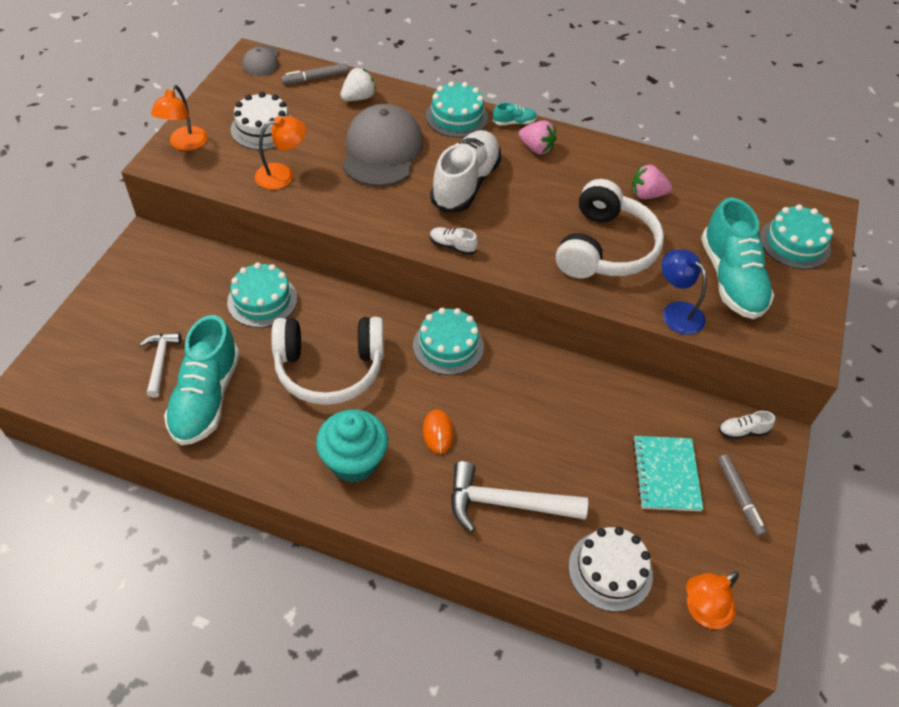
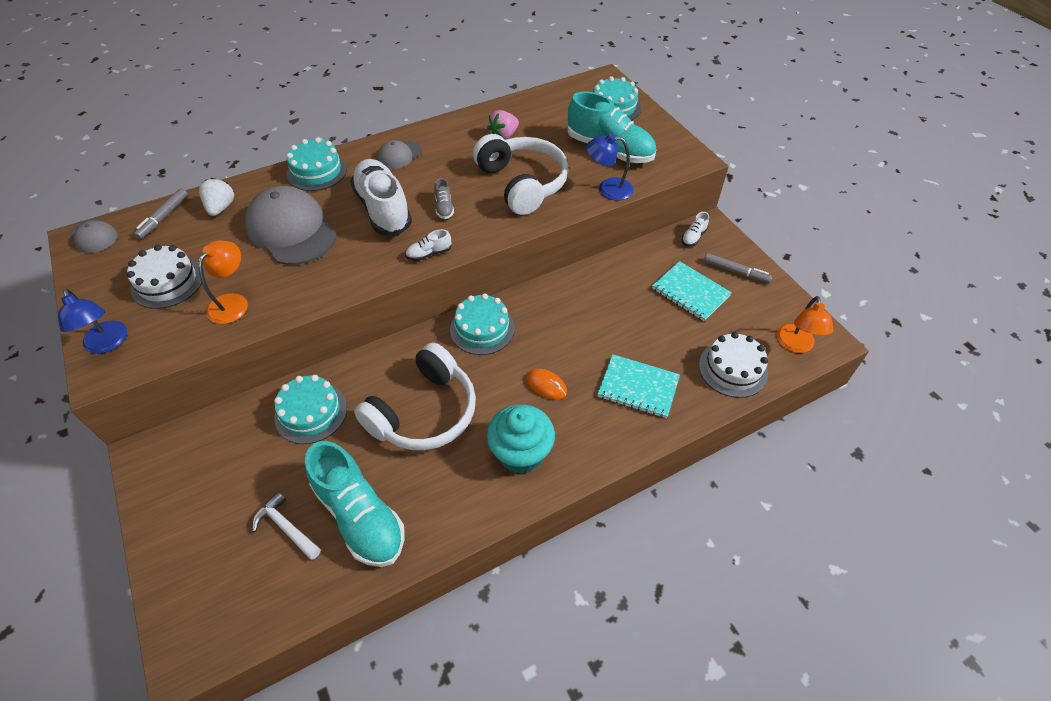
camera: 45 degrees left, 0 degrees up
orange lamp [151,85,208,151] -> blue lamp [58,289,127,354]
white hammer [451,461,588,532] -> turquoise notebook [597,354,680,418]
turquoise shoe [493,103,537,125] -> none
pink strawberry [519,120,556,154] -> grey cap [378,140,422,169]
none -> grey shoe [434,178,454,219]

